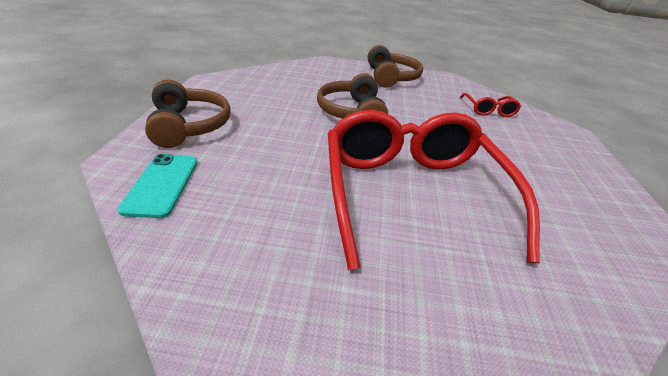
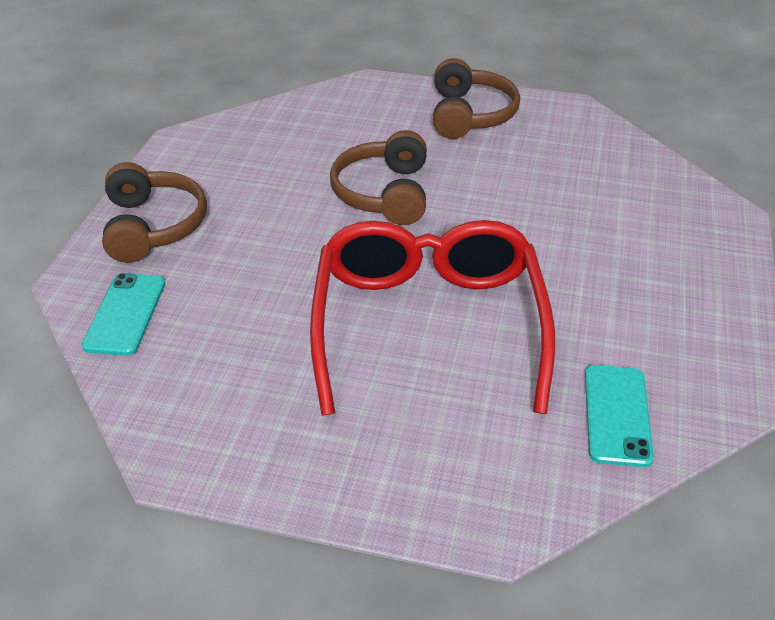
camera: 10 degrees right, 5 degrees up
red glasses [460,93,521,117] -> none
none -> turquoise phone [585,365,654,467]

